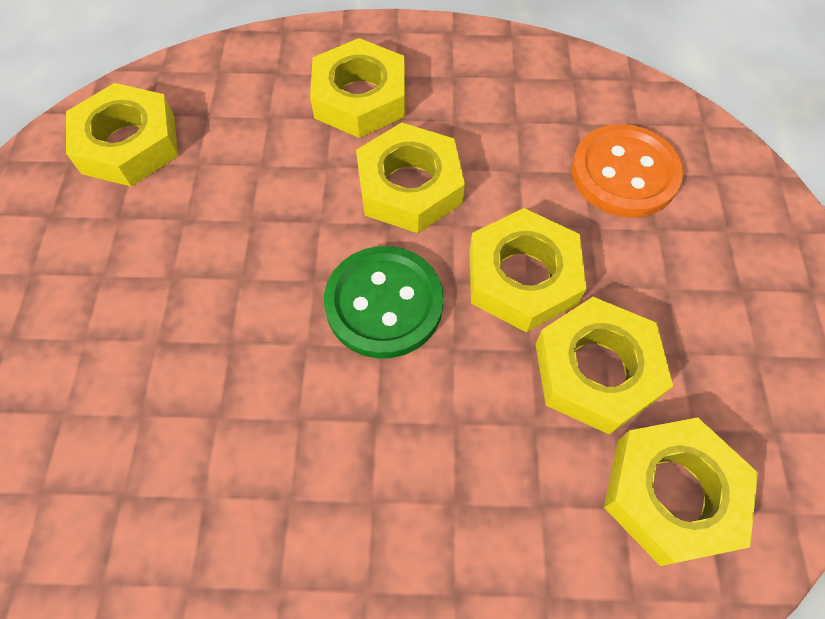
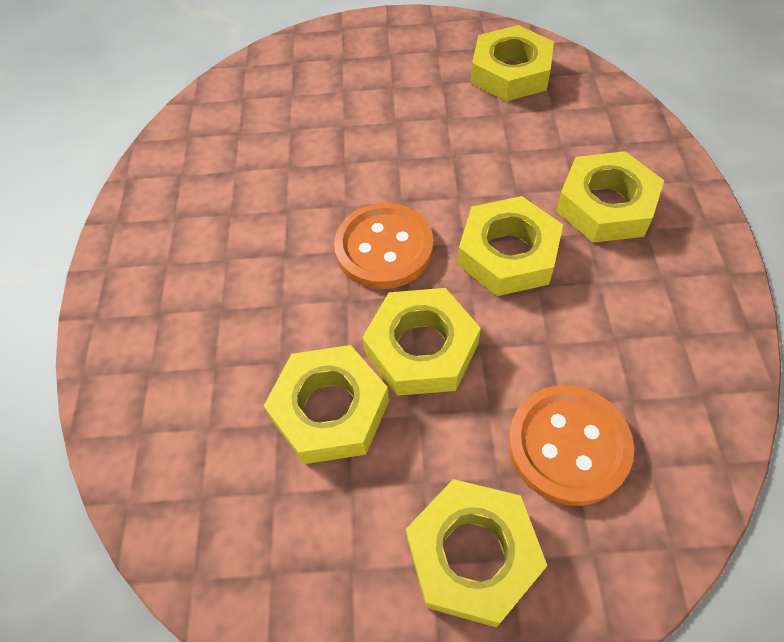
camera: 90 degrees right, 5 degrees down
green button [324,246,444,358] -> orange button [334,203,434,289]
yellow nut [604,417,758,566] -> yellow nut moved to [406,479,547,627]

